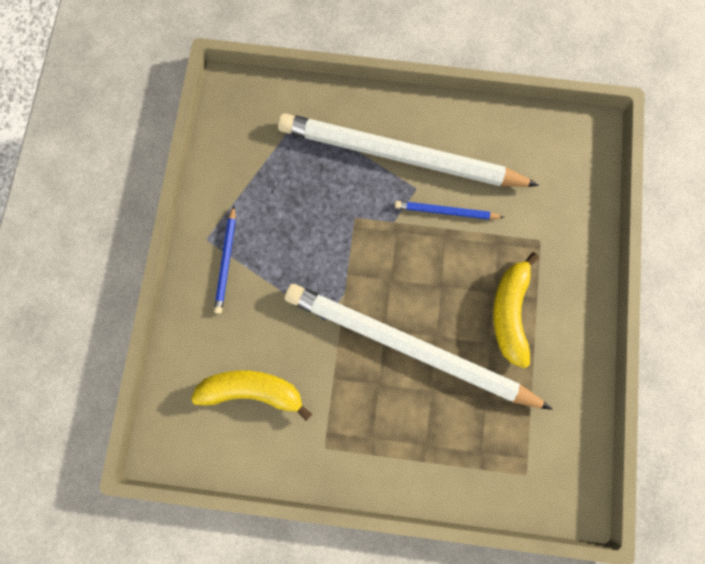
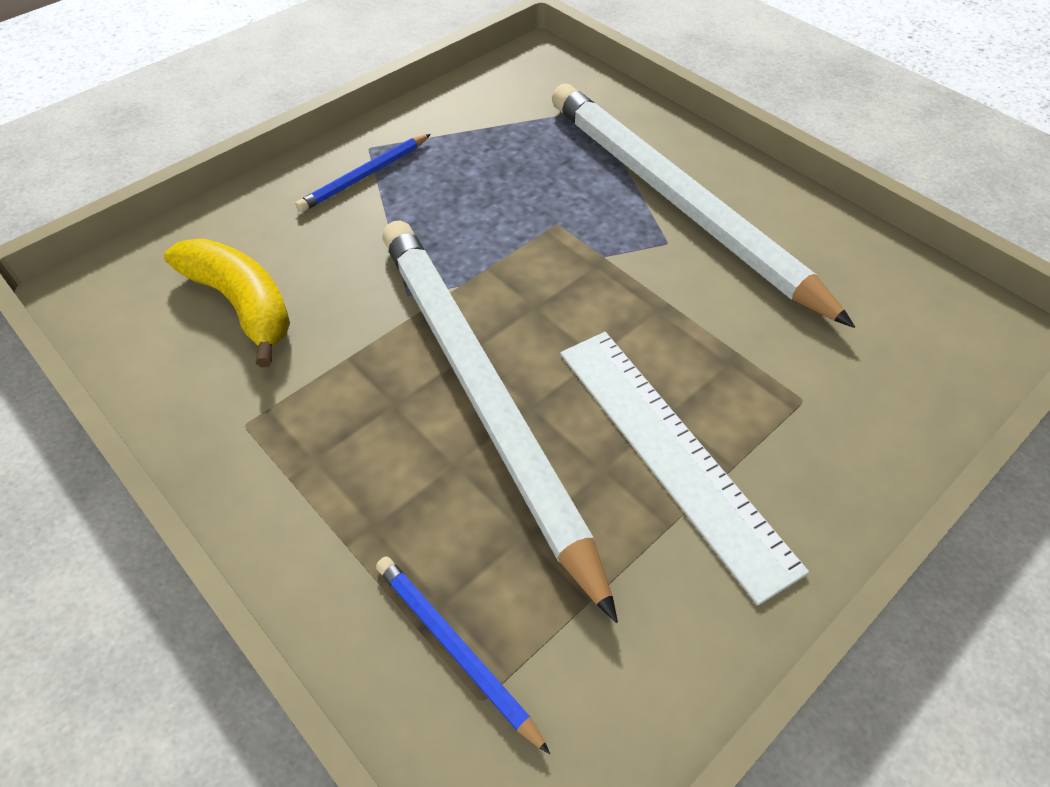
camera: 40 degrees right, 25 degrees down
blue pencil [395,201,504,220] -> blue pencil moved to [376,556,550,754]
yellow banana [493,252,539,368] -> white ruler [560,332,809,605]

